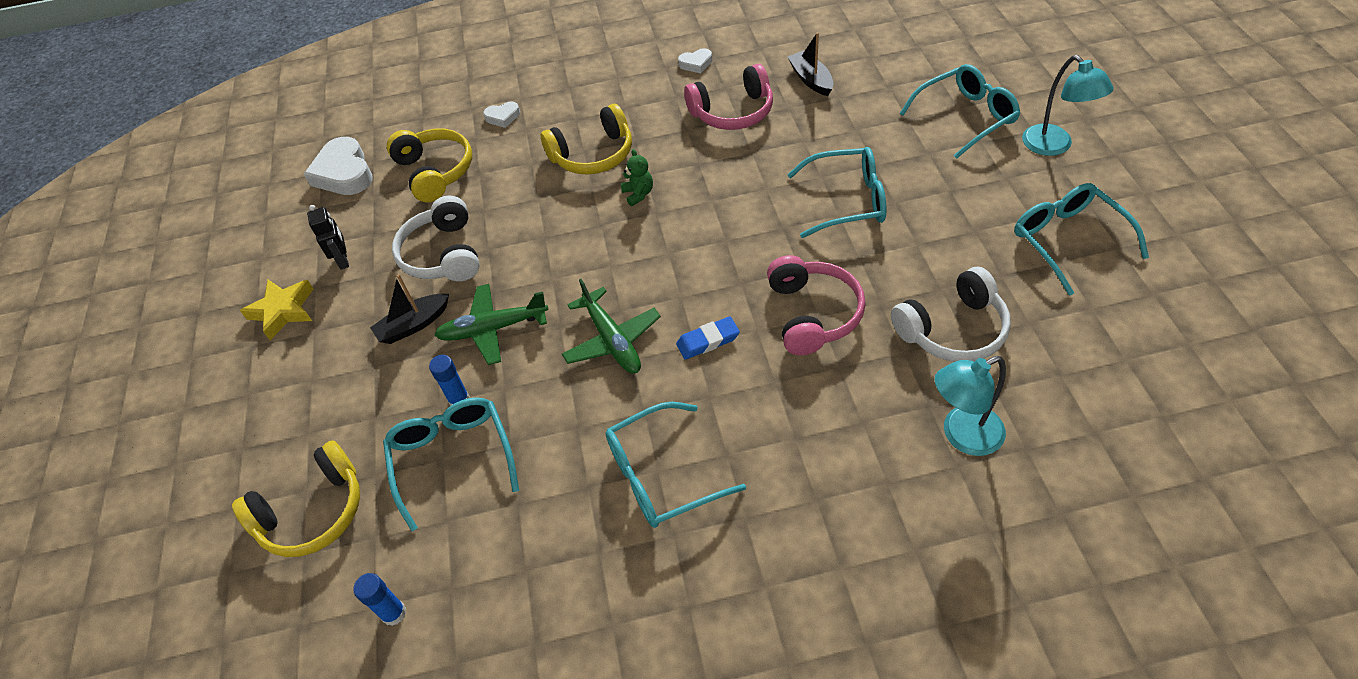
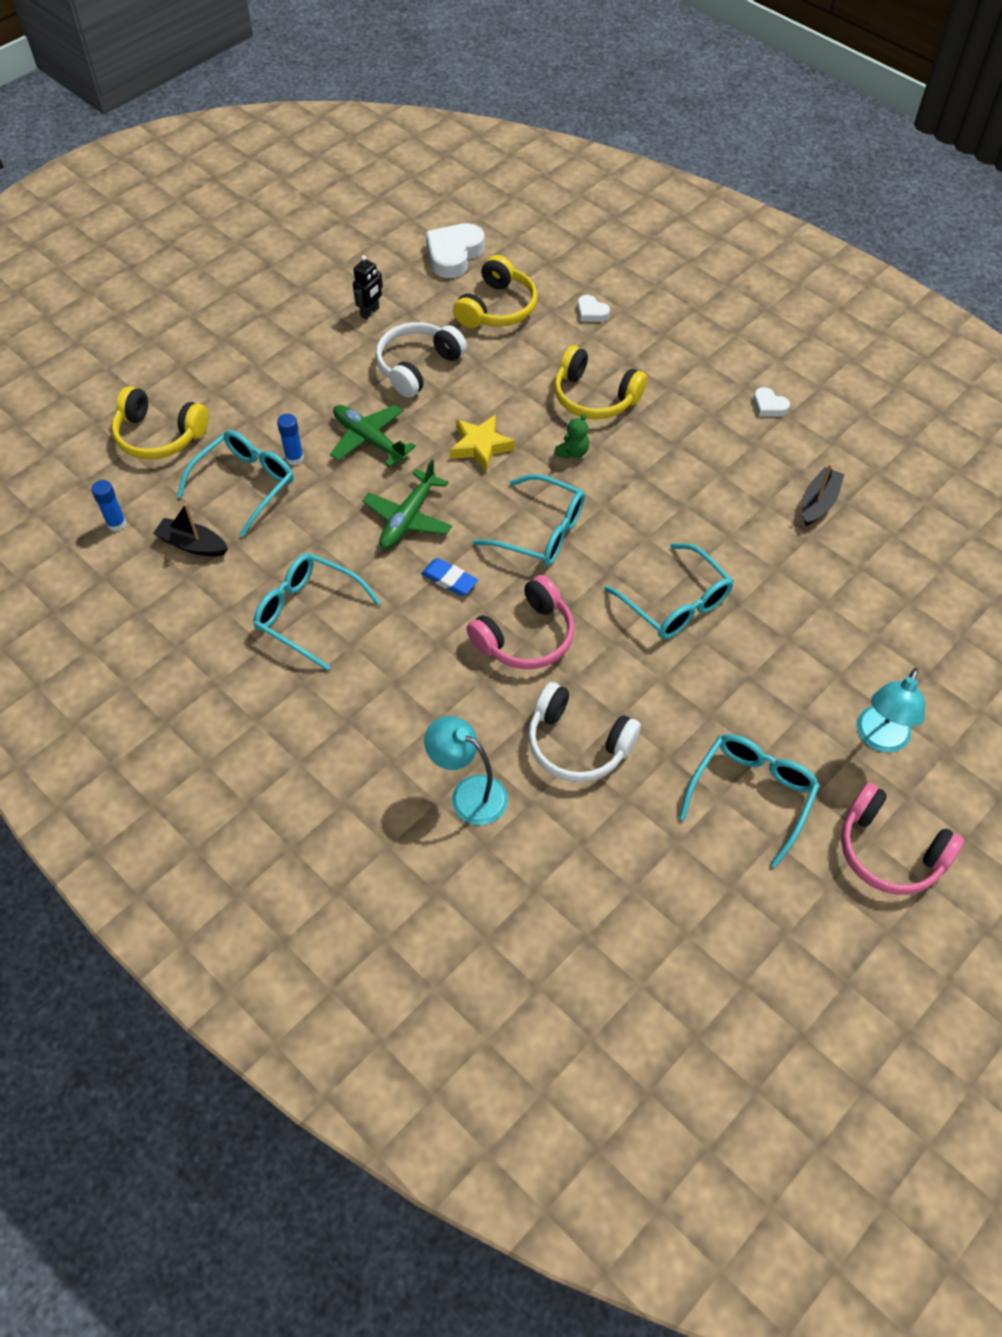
camera: 50 degrees right, 5 degrees up
yellow star [240,280,313,340] -> yellow star moved to [450,415,515,472]
black boat [370,274,449,344] -> black boat moved to [153,503,228,556]
pink headphones [684,64,773,130] -> pink headphones moved to [841,782,964,895]
turquoise glasses [900,64,1020,159] -> turquoise glasses moved to [473,474,585,566]

